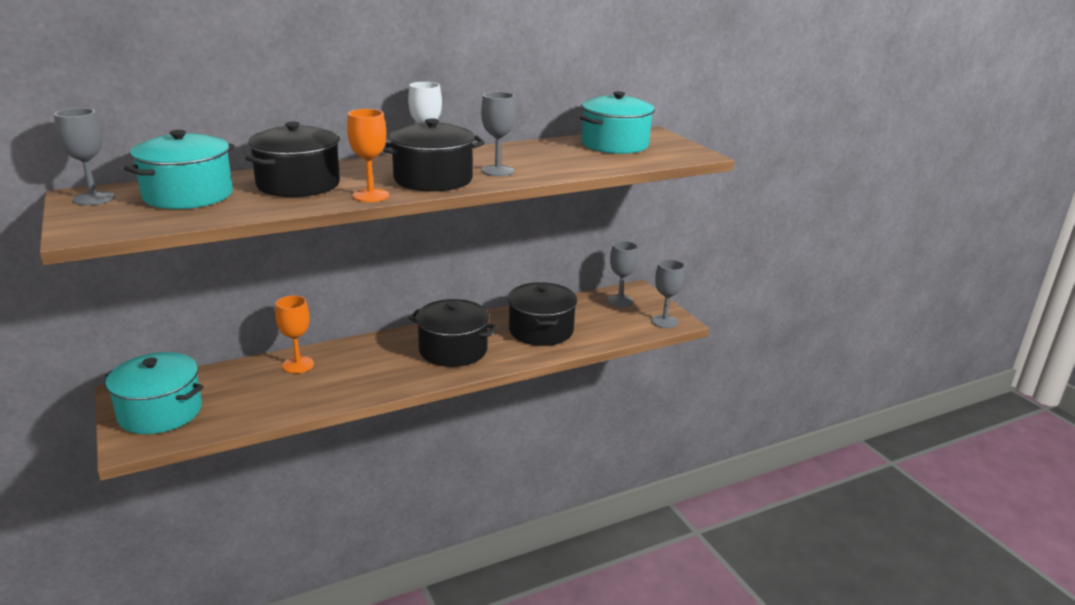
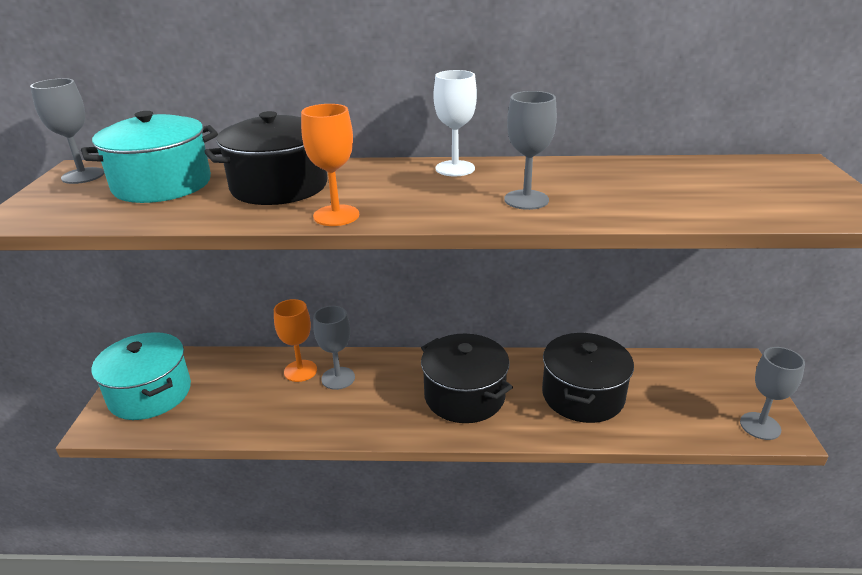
camera: 30 degrees right, 5 degrees up
black pot [383,119,485,192] -> none
turquoise pot [580,91,655,154] -> none
grey goblet [607,241,638,307] -> grey goblet moved to [313,306,355,390]

